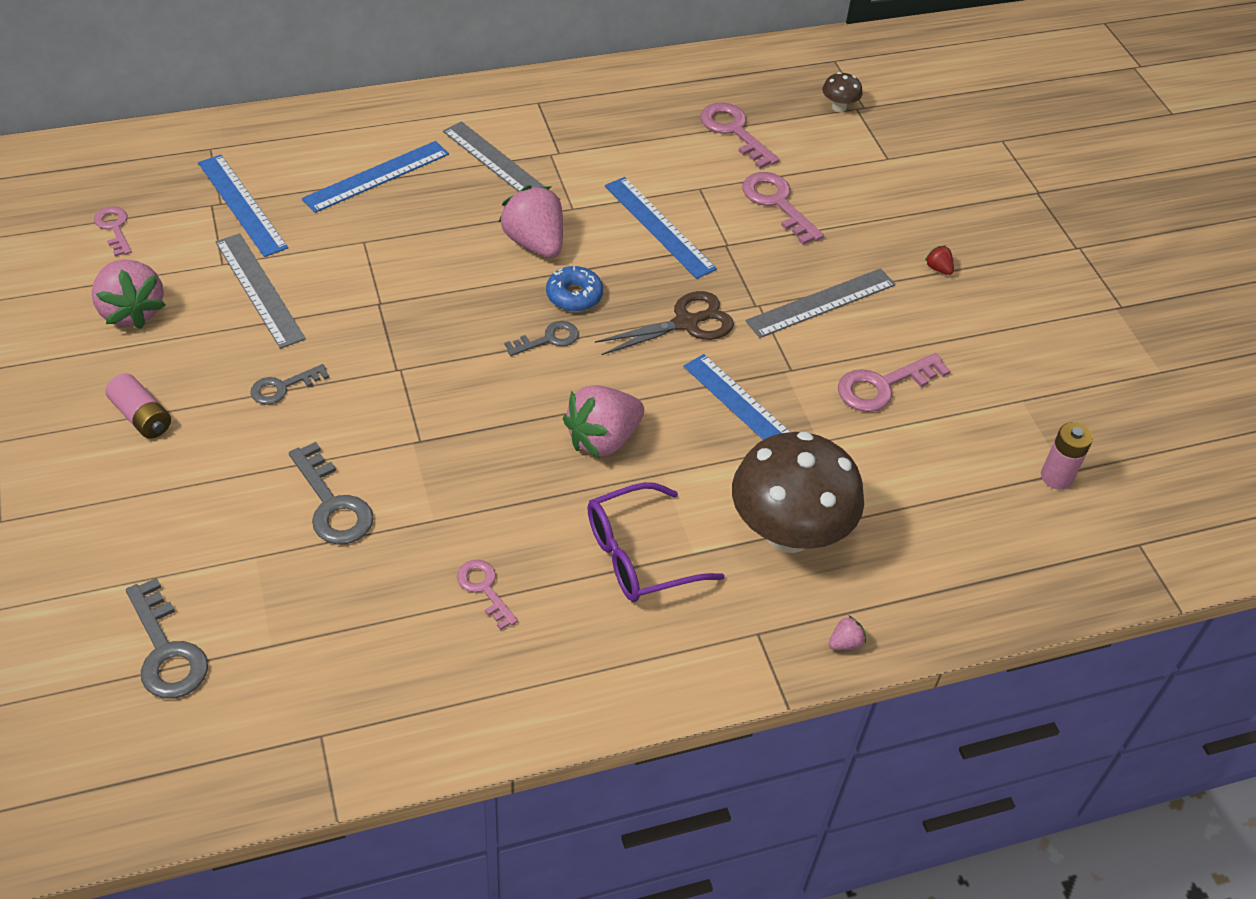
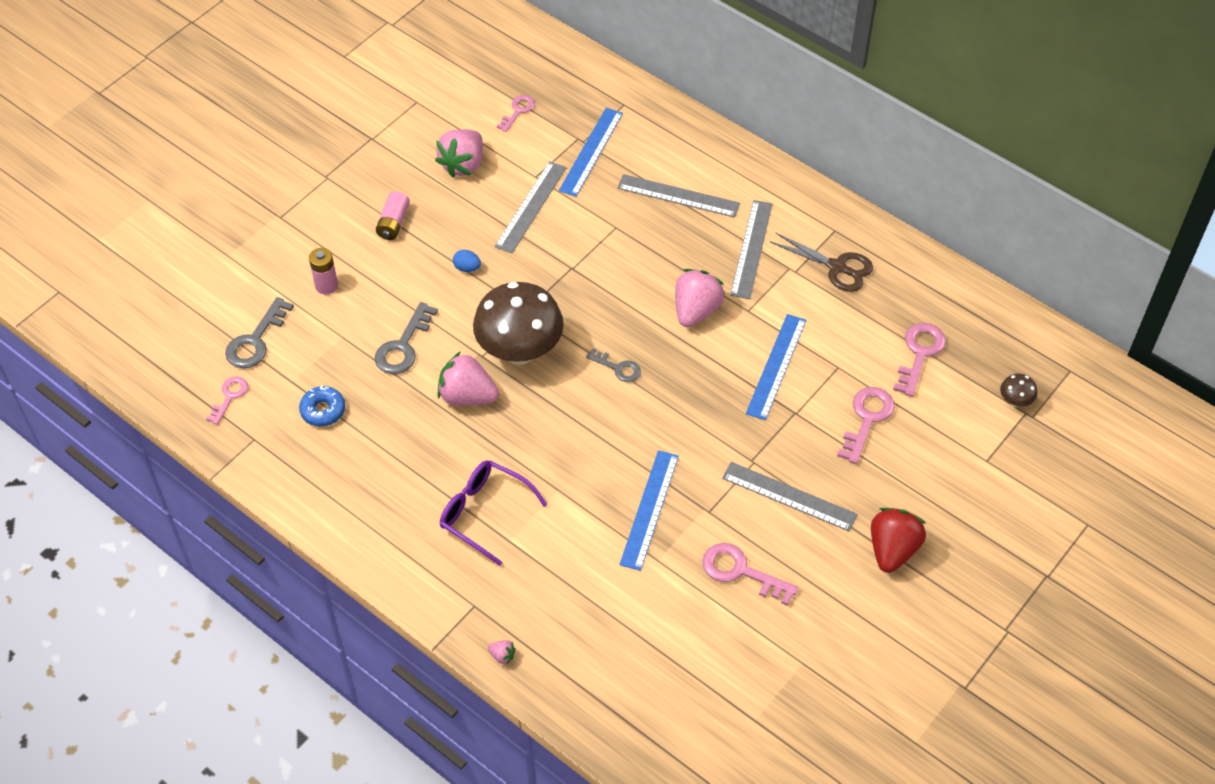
camera: 60 degrees right, 5 degrees up
grey key [250,364,329,405] -> blue egg [453,250,481,272]
blue ruler [302,141,449,213] -> grey ruler [617,174,740,218]
pink key [457,560,518,630] -> pink key moved to [206,376,248,425]
blue donut [546,266,603,312] -> blue donut moved to [299,386,345,427]
pink strawberry [563,385,644,458] -> pink strawberry moved to [438,351,499,406]
brown scissors [595,291,734,355] -> brown scissors moved to [770,232,873,292]
brown mushroom [732,431,864,553] -> brown mushroom moved to [473,282,564,365]
red strawberry [925,245,954,275] -> red strawberry [871,508,926,573], size x2.40
pink battery [1041,422,1093,490] -> pink battery moved to [309,248,338,295]

